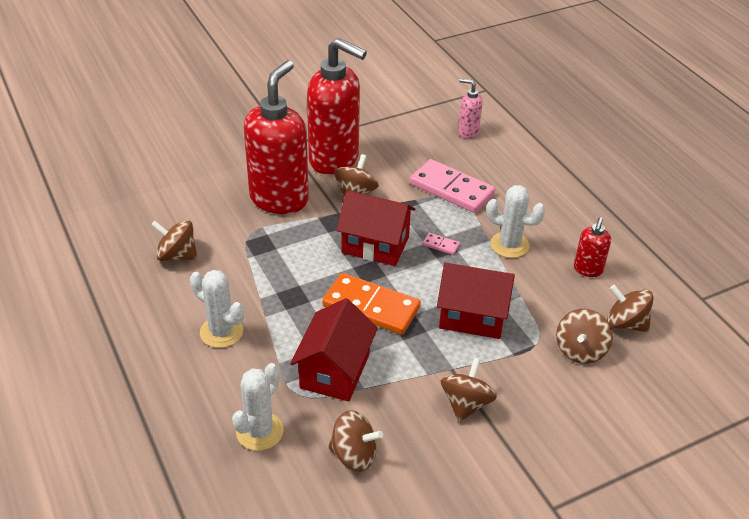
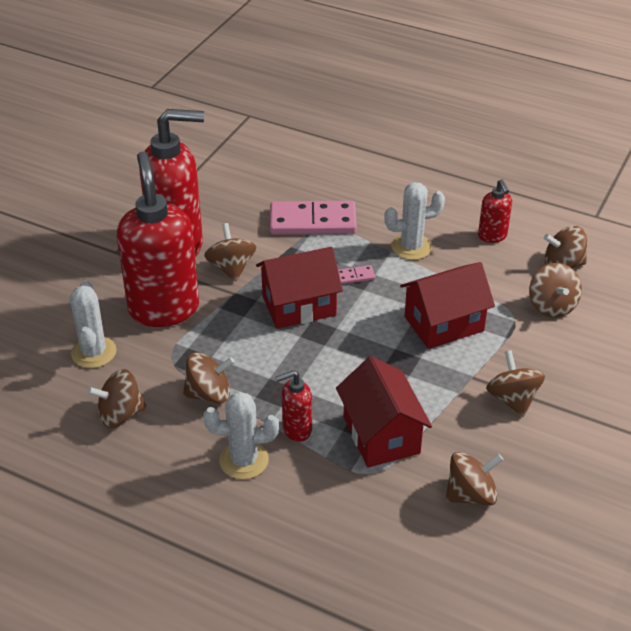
camera: 35 degrees left, 0 degrees up
white cactus [232,363,284,451] -> white cactus moved to [70,281,117,368]
orange domino [322,273,421,335] -> none
pink soap dispenser [458,78,483,138] -> none
none -> brown spinning top [183,352,235,403]
none -> red soap dispenser [276,370,312,442]

